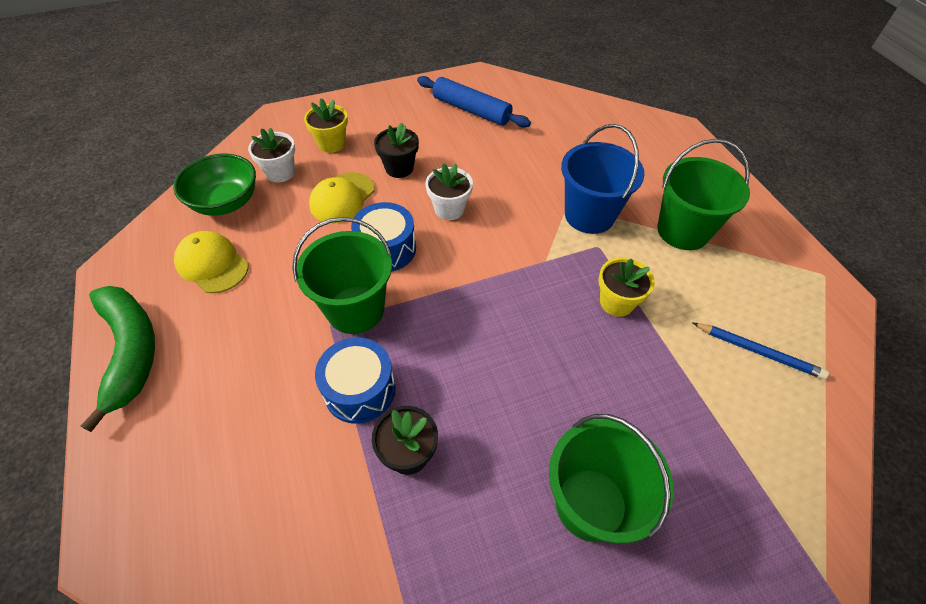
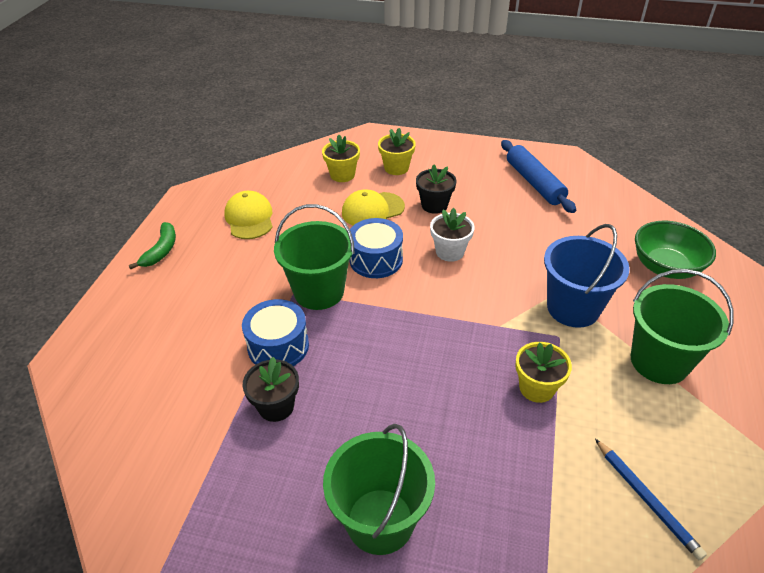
camera: 35 degrees right, 10 degrees down
green banana [80,286,155,432] -> green banana [129,222,176,270], size x0.56
green bowl [173,153,256,216] -> green bowl moved to [635,220,716,279]
white flower pot [248,128,295,183] -> yellow flower pot [322,135,360,182]

